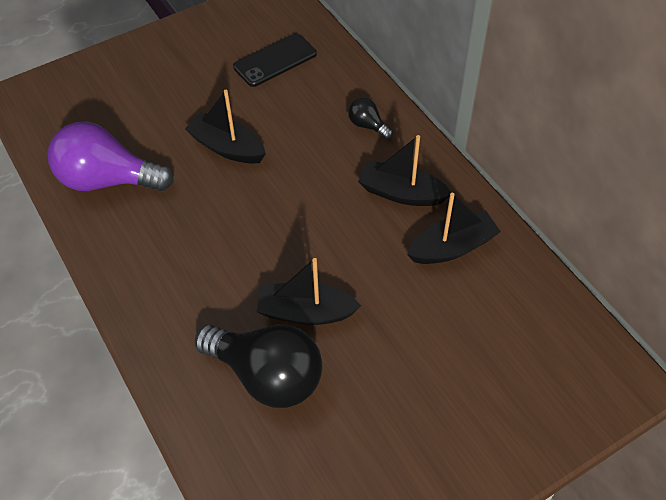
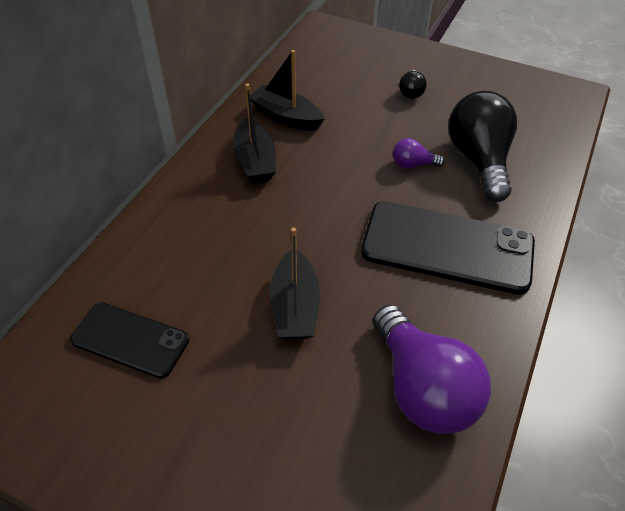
camera: 125 degrees left, 5 degrees down
black boat [257,258,361,325] -> purple light bulb [393,138,445,169]
black light bulb [348,98,393,139] -> black light bulb moved to [399,70,427,99]
none -> black phone [361,201,535,295]

